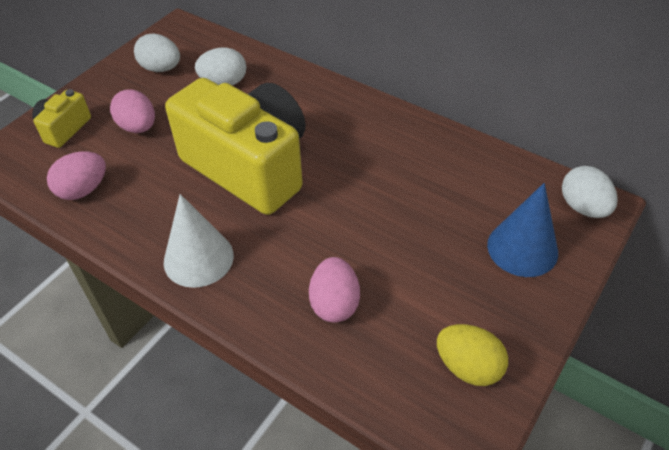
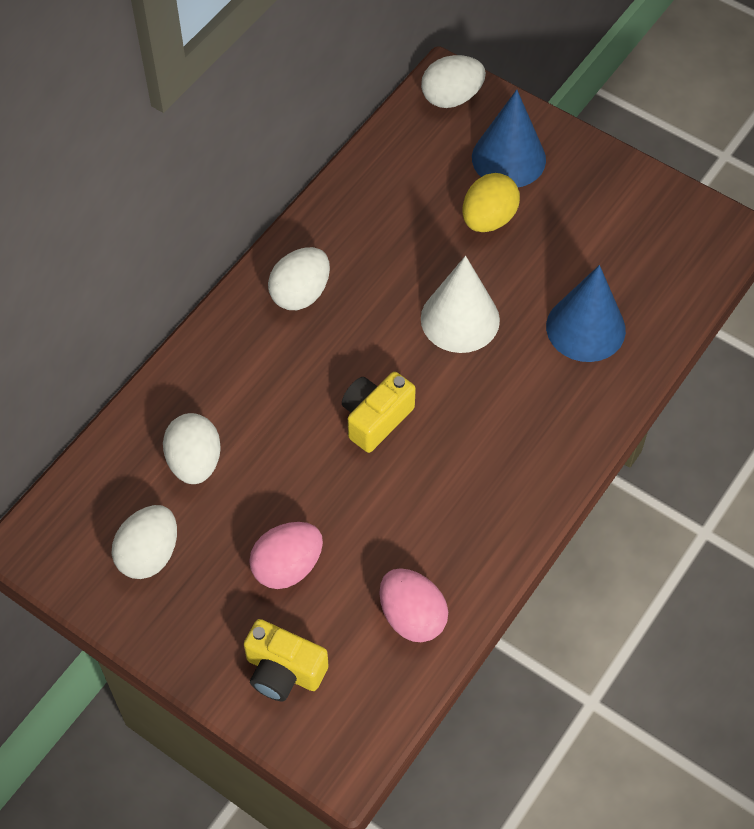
camera: 90 degrees left, 10 degrees up
white cone [164,194,234,288] -> white cone moved to [421,256,500,353]
yellow camera [165,78,306,215] -> yellow camera [342,372,416,453], size x0.43
pink egg [309,257,360,322] -> blue cone [546,265,626,362]
yellow egg [437,324,508,386] -> yellow egg moved to [462,173,520,232]
none -> white egg [268,247,330,310]

